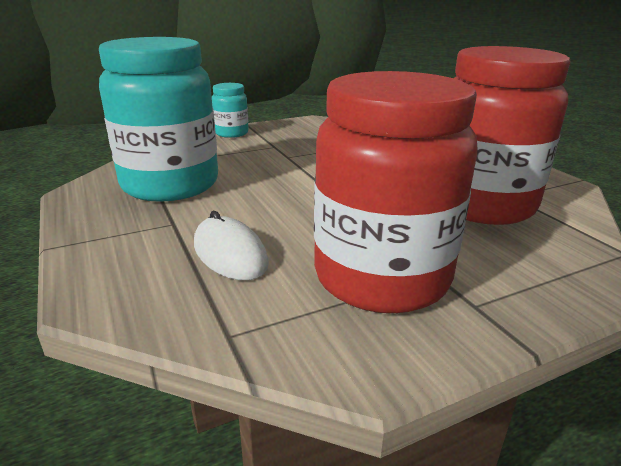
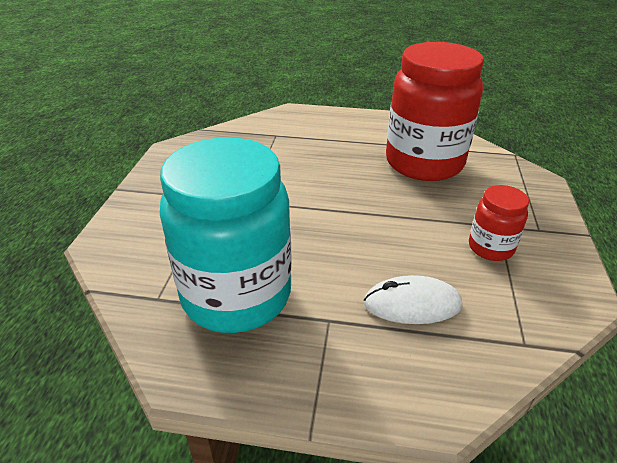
camera: 55 degrees left, 10 degrees up
turquoise jar [212,83,249,138] -> none
red jar [314,71,478,313] -> red jar [469,185,529,261], size x0.46

